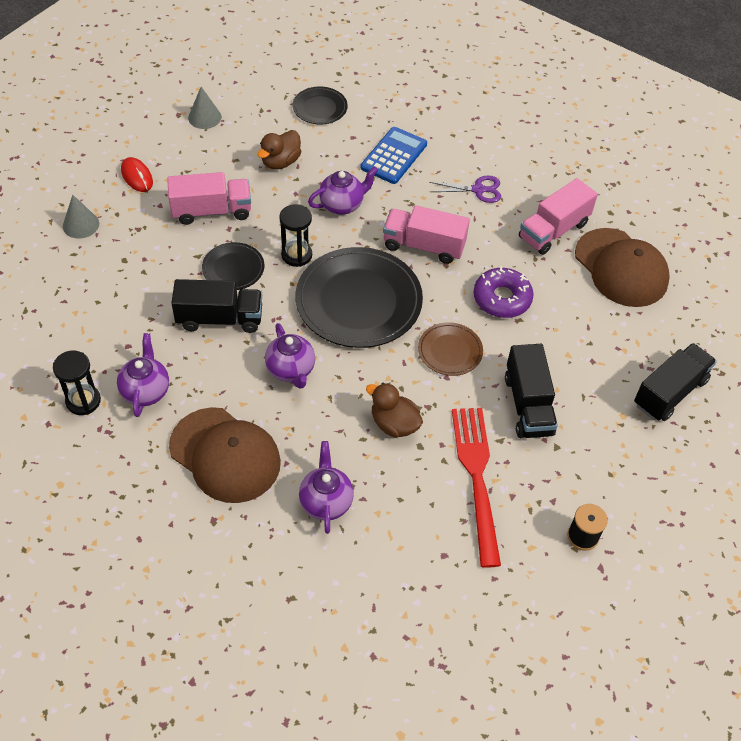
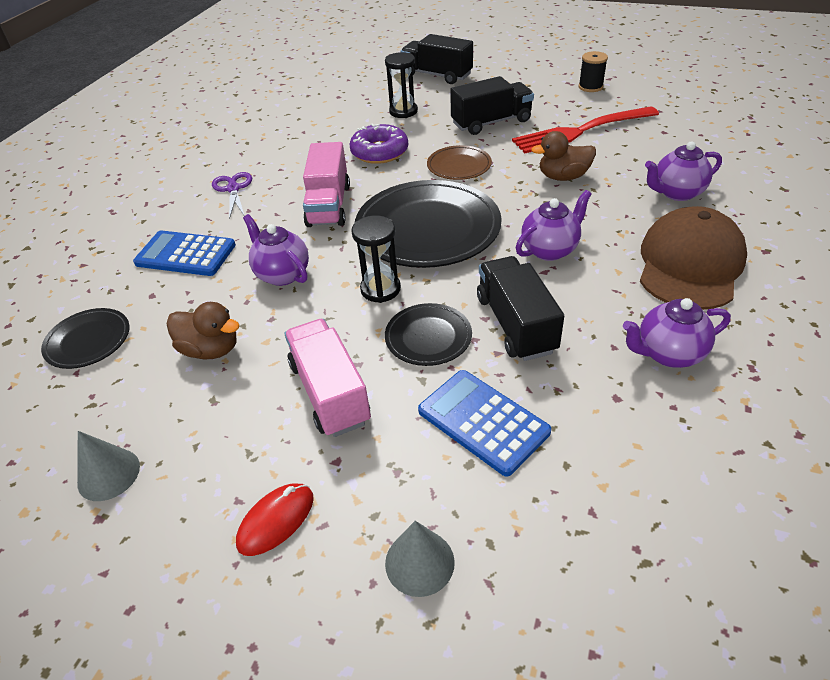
camera: 100 degrees left, 10 degrees down
black hourglass [53,351,101,415] -> black hourglass moved to [385,52,418,118]
brown duck [366,383,423,438] -> brown duck turned 60 degrees clockwise [531,131,596,181]
pink truck [519,178,598,255] -> none
brown cap [575,228,670,307] -> none
none -> blue calculator [418,370,551,476]

